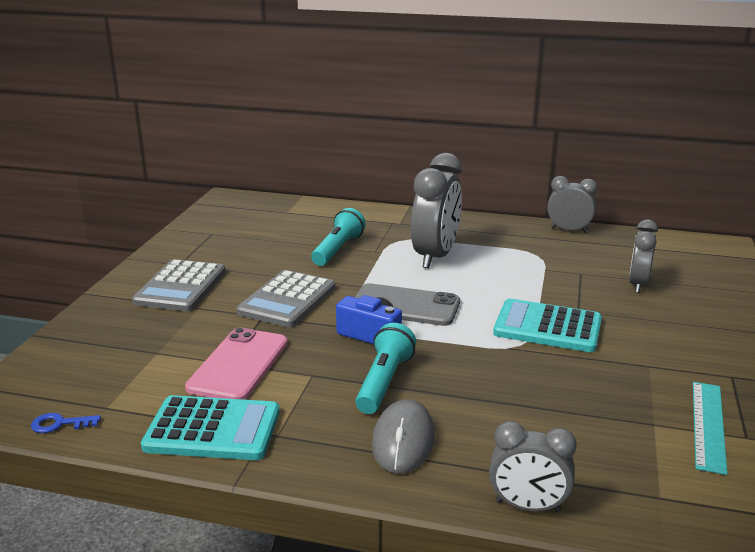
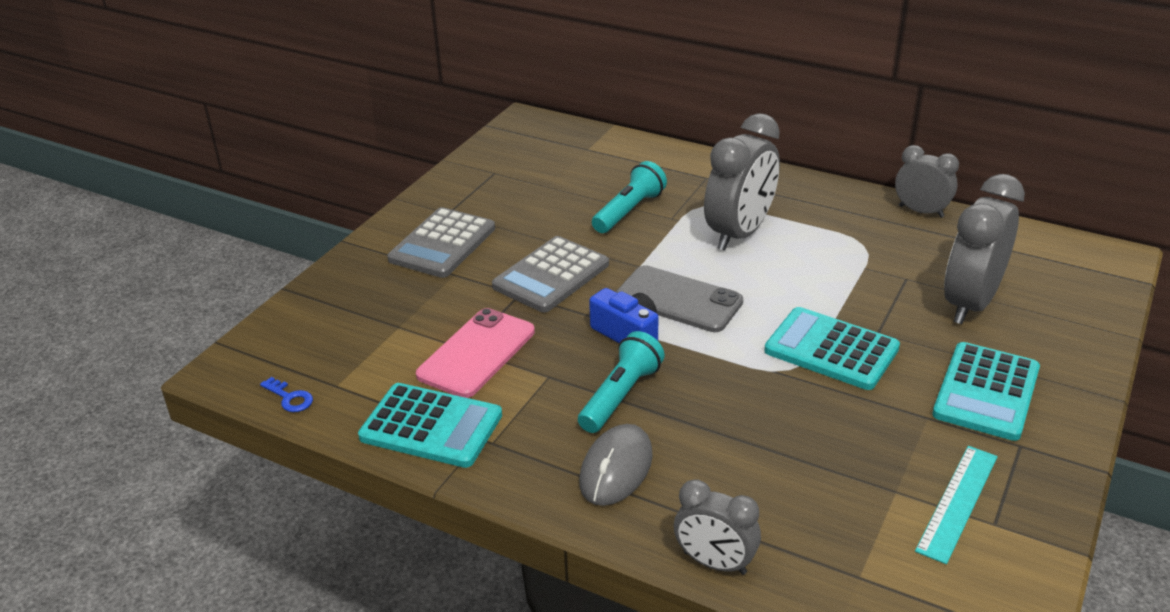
camera: 15 degrees right, 10 degrees up
blue key [31,413,101,433] -> blue key turned 150 degrees counterclockwise [260,377,313,412]
grey clock [629,220,658,293] -> grey clock [944,174,1025,324], size x1.68
none -> turquoise calculator [932,342,1040,441]

